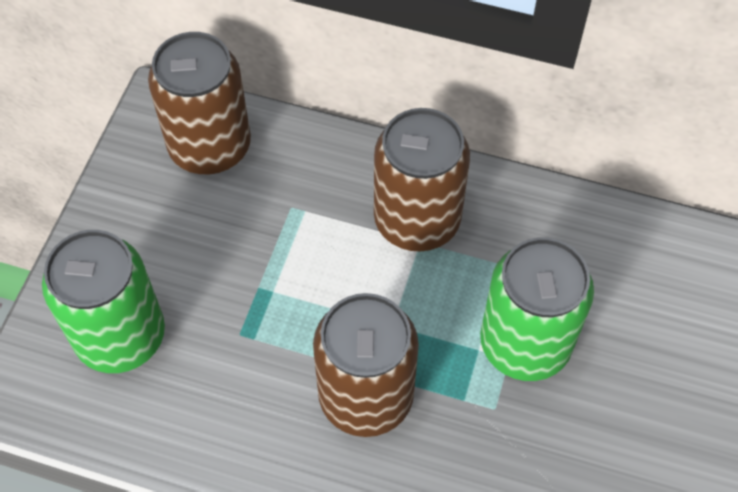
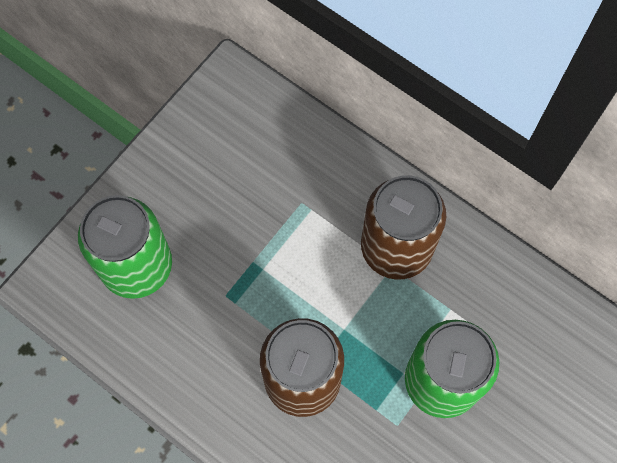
camera: 20 degrees right, 10 degrees up
brown can [148,32,251,174] -> none

